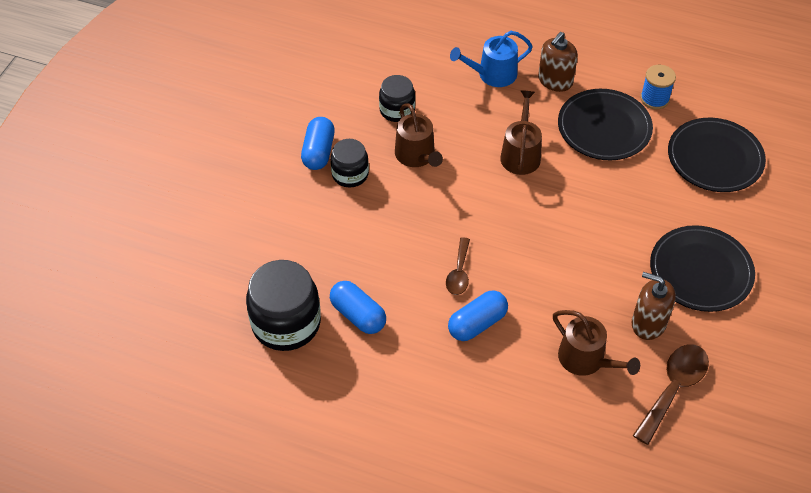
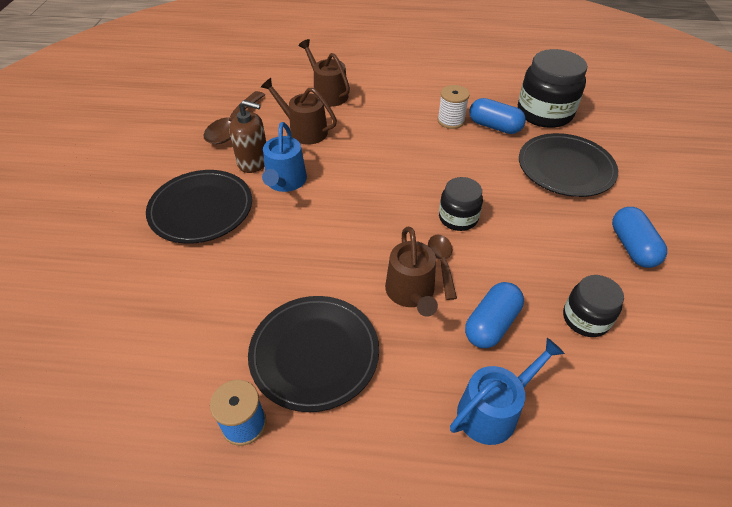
camera: 165 degrees right, 5 degrees down
black jar [330,139,369,187] -> black jar moved to [439,177,483,231]
brown watering can [395,103,443,167] -> brown watering can moved to [298,39,350,107]
brown spoon [446,237,470,295] -> brown spoon moved to [428,235,457,300]
blue capsule [448,290,508,341] -> blue capsule moved to [465,282,524,348]
brown soap dispenser [538,32,578,92] -> none
black plate [668,118,766,192] -> black plate moved to [519,133,618,197]
none -> blue watering can [262,122,307,192]
none -> white spool [437,85,470,129]

